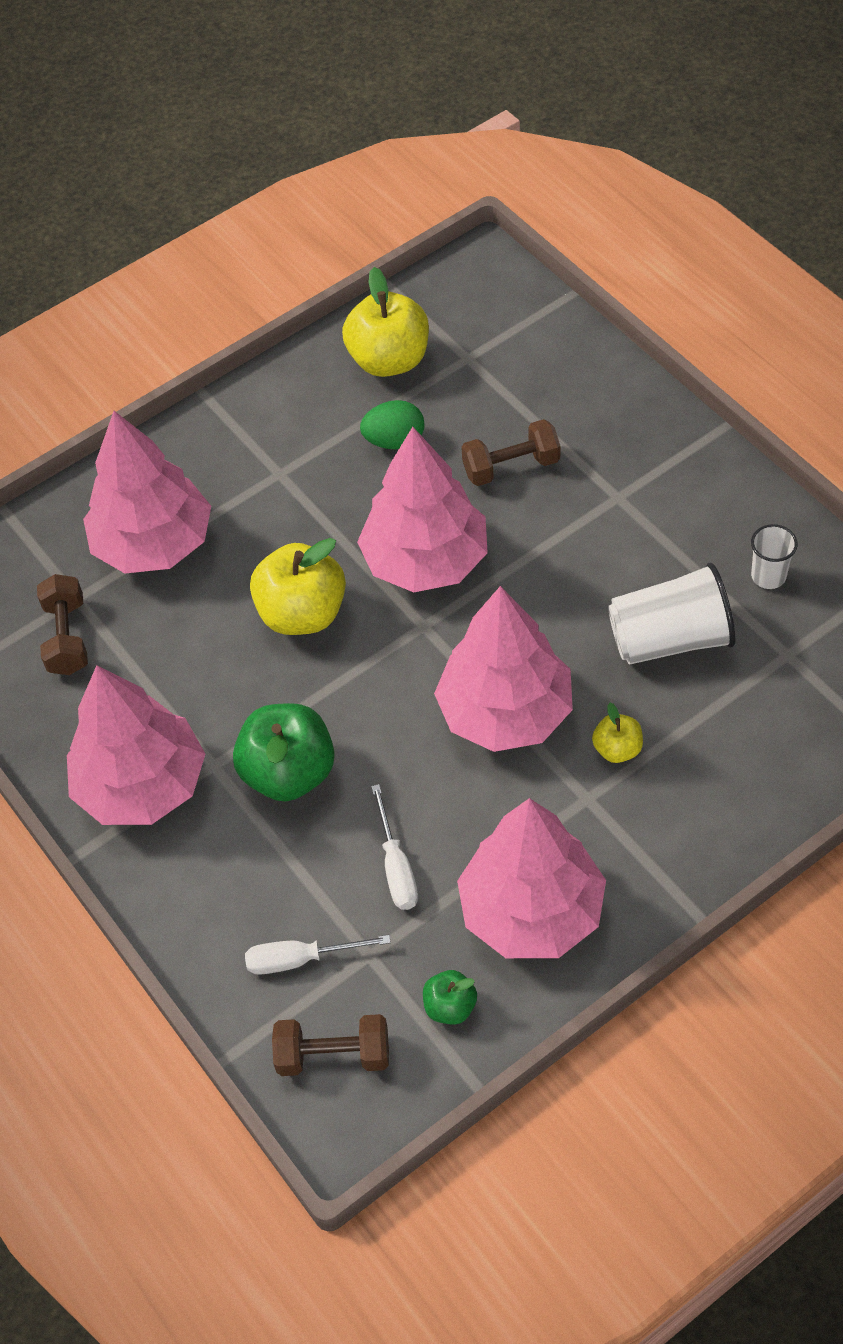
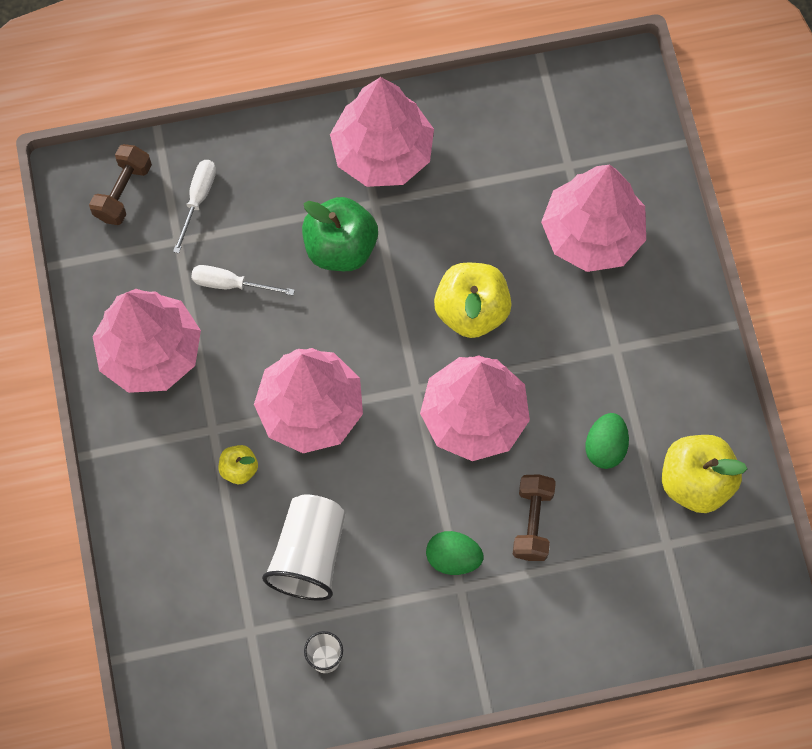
camera: 110 degrees right, 15 degrees up
brown dumbbell [37,574,88,675] -> none
green apple [423,970,477,1025] -> none
none -> green egg [426,531,483,575]

